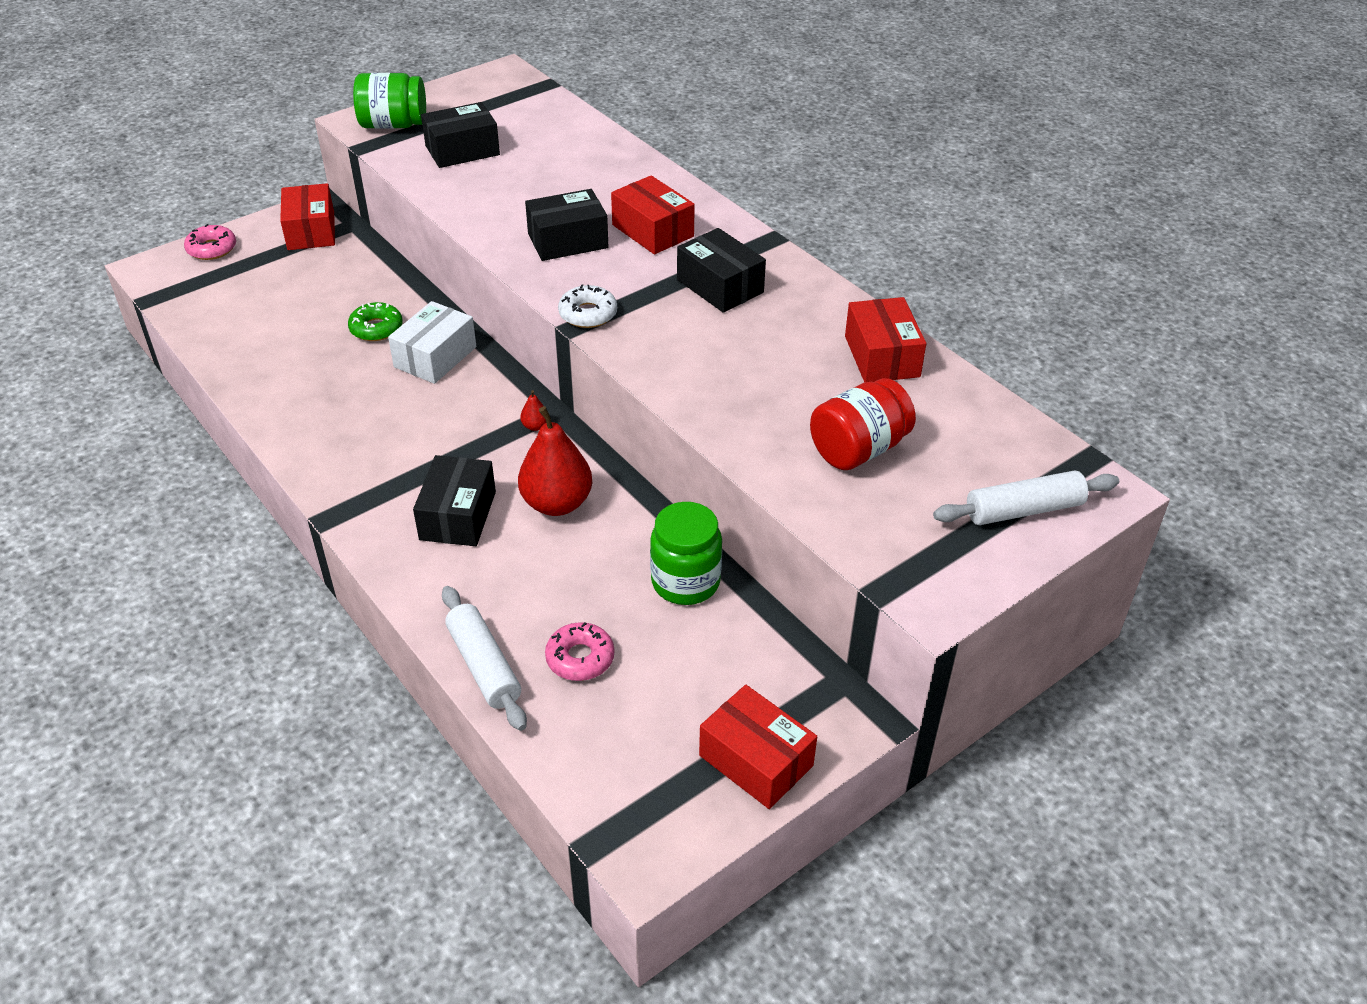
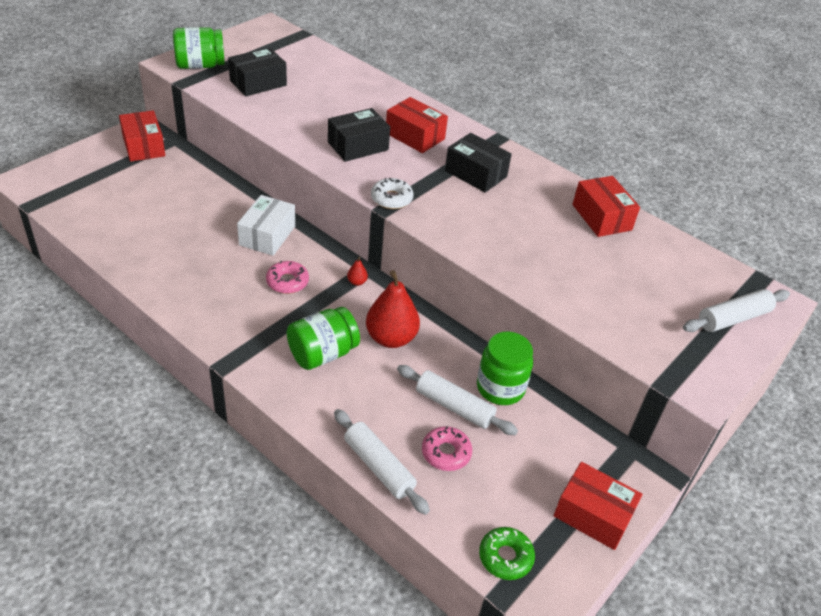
camera: 15 degrees left, 0 degrees up
pink donut [184,224,236,260] -> pink donut moved to [266,261,309,294]
green donut [348,302,403,341] -> green donut moved to [479,527,535,580]
black box [413,455,496,546] -> green jar [287,307,360,370]
red jar [810,378,916,470] -> none
none -> white rolling pin [397,365,518,435]

